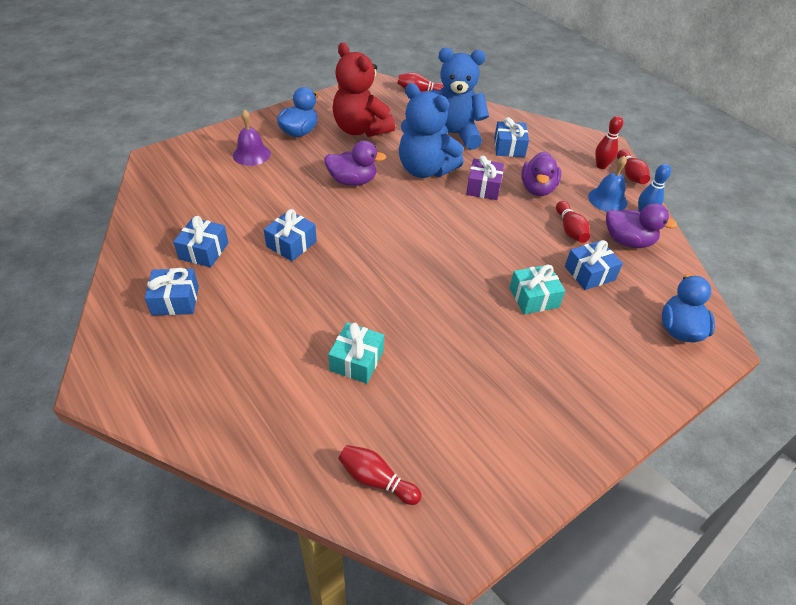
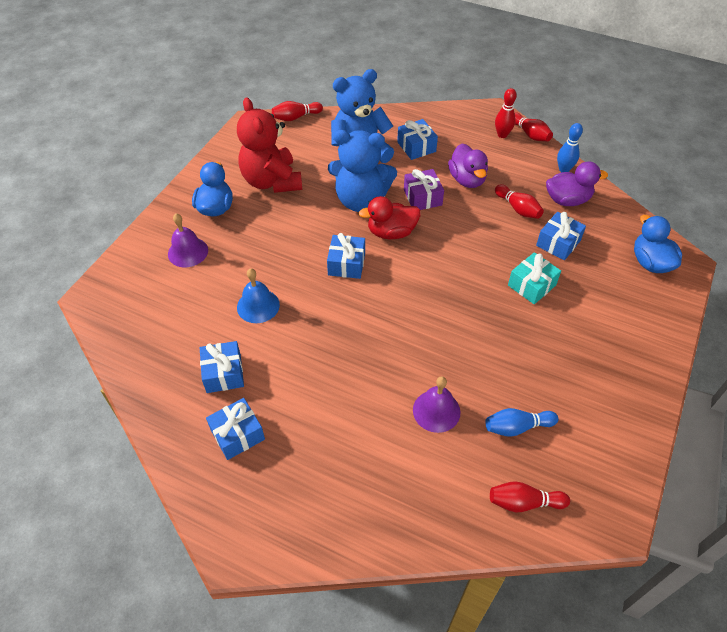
camera: 25 degrees left, 5 degrees up
blue gift [264,209,317,261] -> blue gift moved to [327,233,365,279]
purple duck [324,141,386,186] -> none
turquoise gift [328,322,384,384] -> purple bell [413,376,460,433]
red teddy bear [333,43,395,137] -> red teddy bear turned 45 degrees clockwise [237,98,302,193]
blue bell [588,156,628,212] -> blue bell moved to [237,268,280,323]
none -> red duck [358,196,421,239]
none -> blue bowling pin [485,408,558,437]

